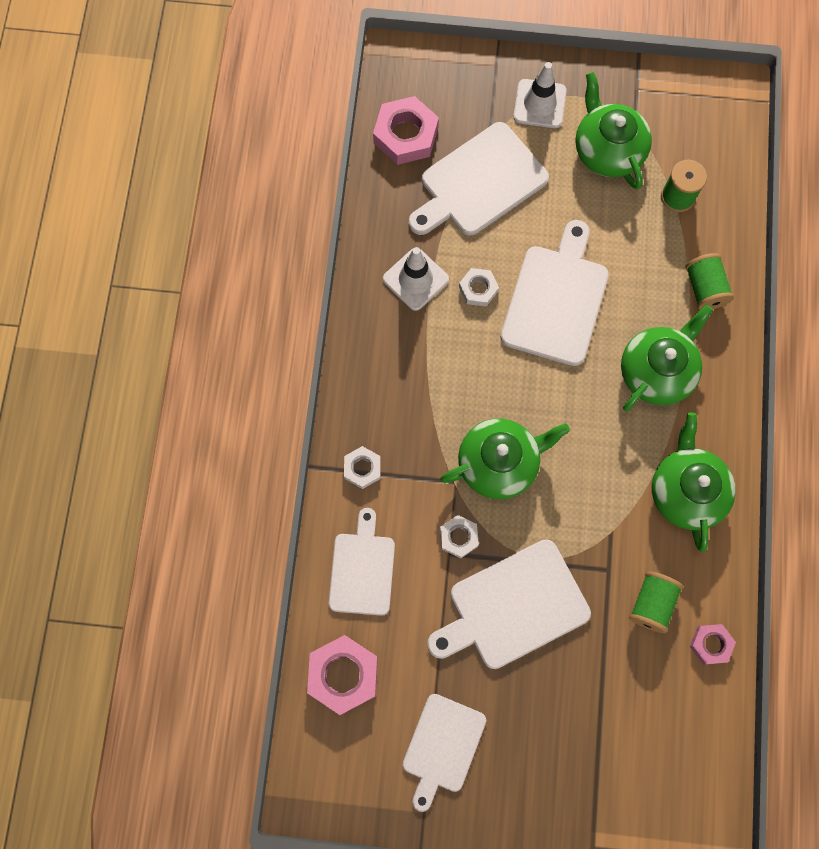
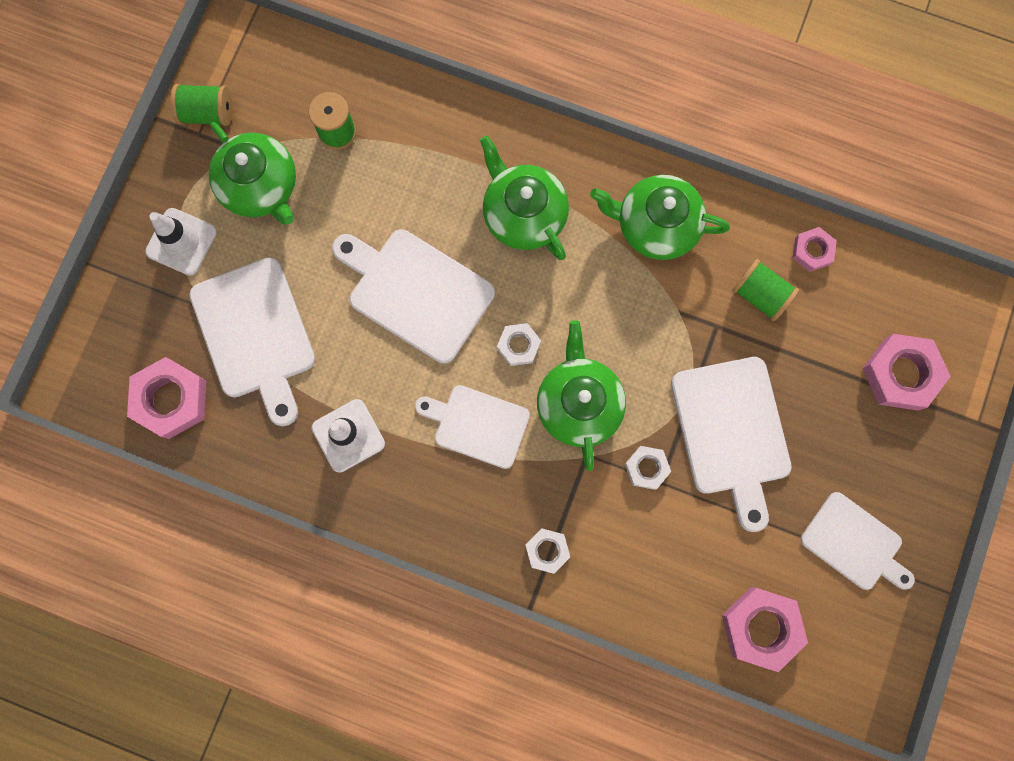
camera: 75 degrees left, 5 degrees up
white cutting board [329,508,395,616] -> white cutting board moved to [415,385,530,469]
white nut [459,268,499,306] -> white nut moved to [497,323,541,366]
green teapot [575,72,652,189] -> green teapot turned 120 degrees counterclockwise [209,122,296,224]
green spool [685,253,734,310] -> green spool moved to [170,84,233,126]
none -> pink nut [862,334,951,411]

